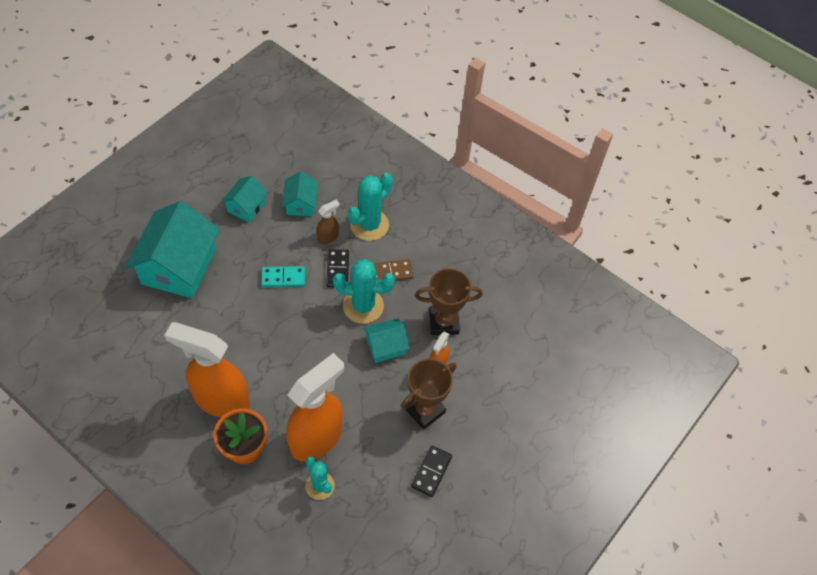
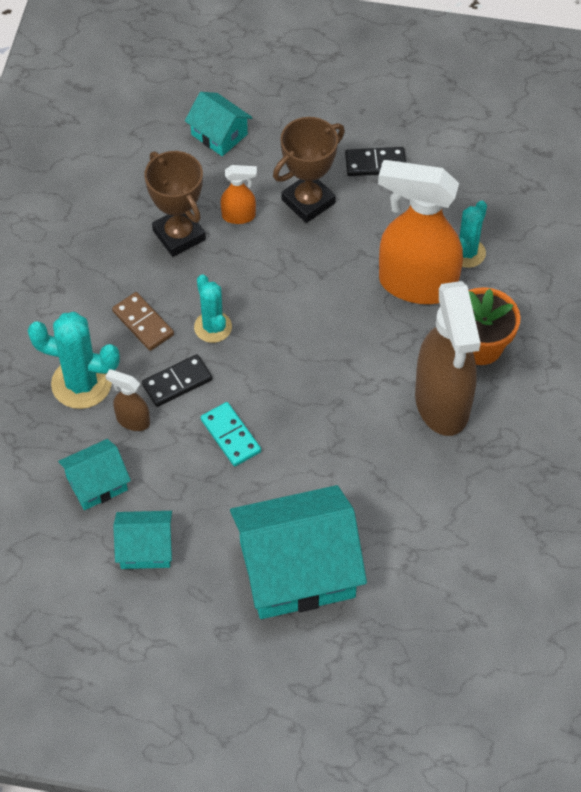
camera: 115 degrees left, 0 degrees up
orange spray bottle [164,322,250,417] -> brown spray bottle [415,281,481,436]
turquoise cactus [333,259,395,324] -> turquoise cactus [194,274,232,343], size x0.64
turquoise house [364,318,410,363] -> turquoise house moved to [185,92,253,156]
brown trophy [401,358,456,430] -> brown trophy turned 60 degrees counterclockwise [273,117,345,223]

